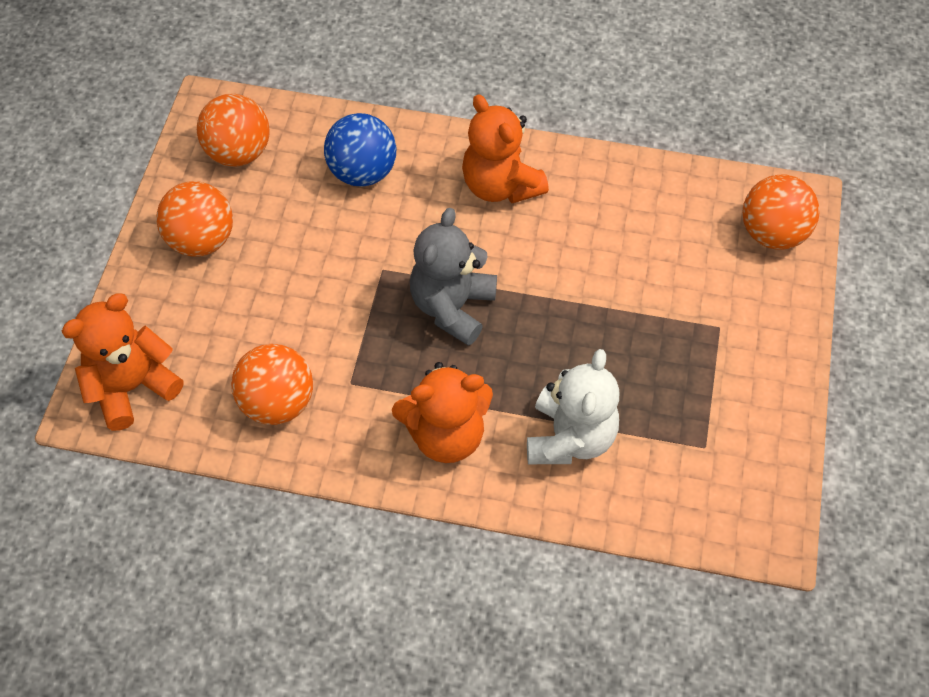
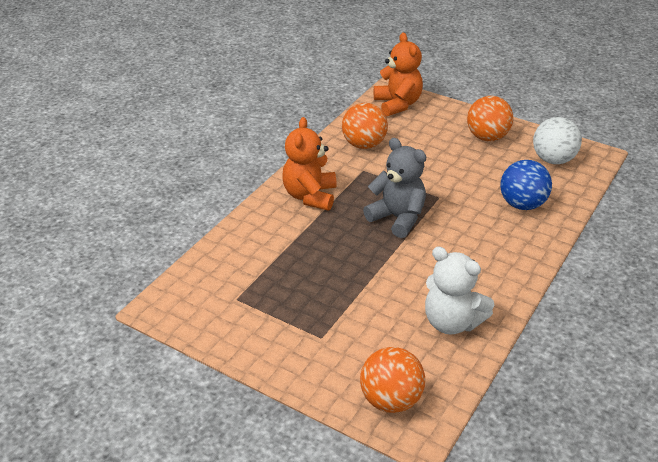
camera: 110 degrees right, 20 degrees down
orange ball [197,94,269,166] -> white ball [533,117,582,164]
orange teddy bear [462,94,549,203] -> none
white teddy bear [527,349,619,464] -> white teddy bear moved to [425,247,494,335]

